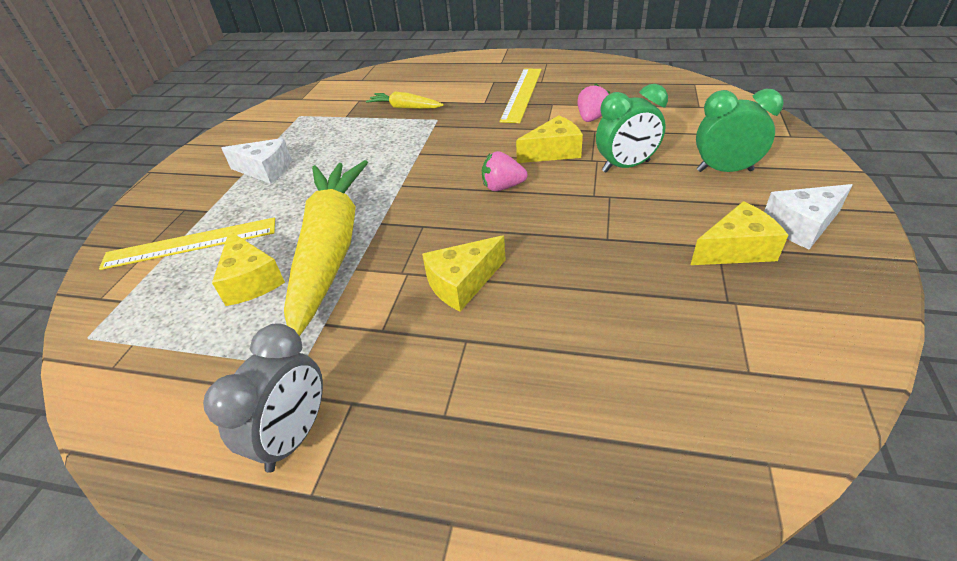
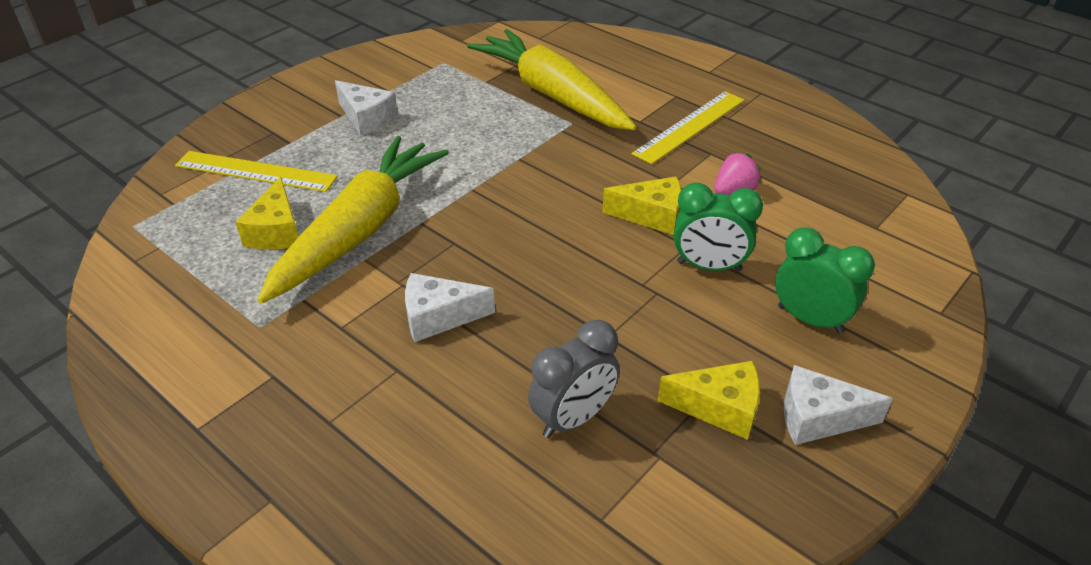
camera: 25 degrees right, 0 degrees up
grey clock [203,323,323,473] -> grey clock moved to [528,320,619,438]
yellow carrot [366,91,444,109] -> yellow carrot [467,29,636,130], size x2.25
yellow cheese [422,235,506,312] -> white cheese [405,273,495,342]
pink strawberry [482,151,528,191] -> none

